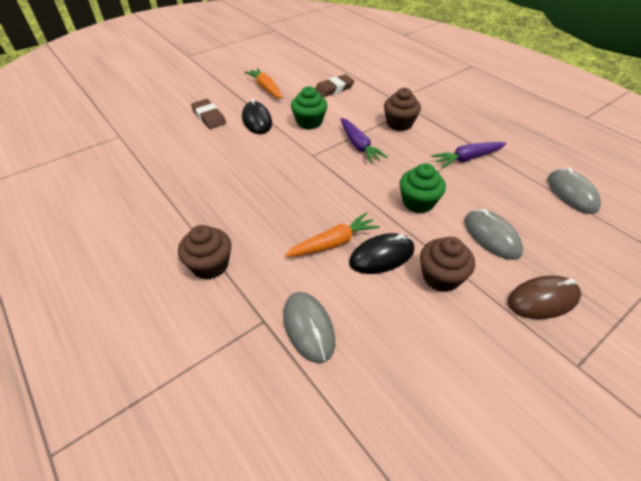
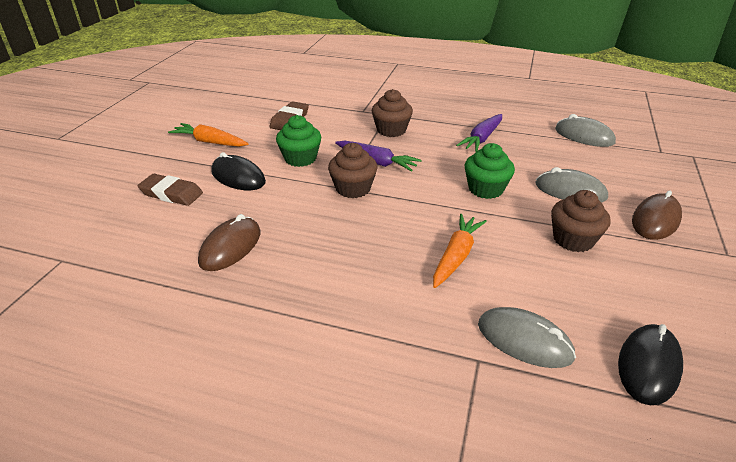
camera: 35 degrees left, 10 degrees down
brown cupcake [178,225,232,279] -> brown cupcake moved to [328,143,377,199]
black mouse [349,233,414,274] -> black mouse moved to [618,324,683,406]
none -> brown mouse [198,214,260,271]

